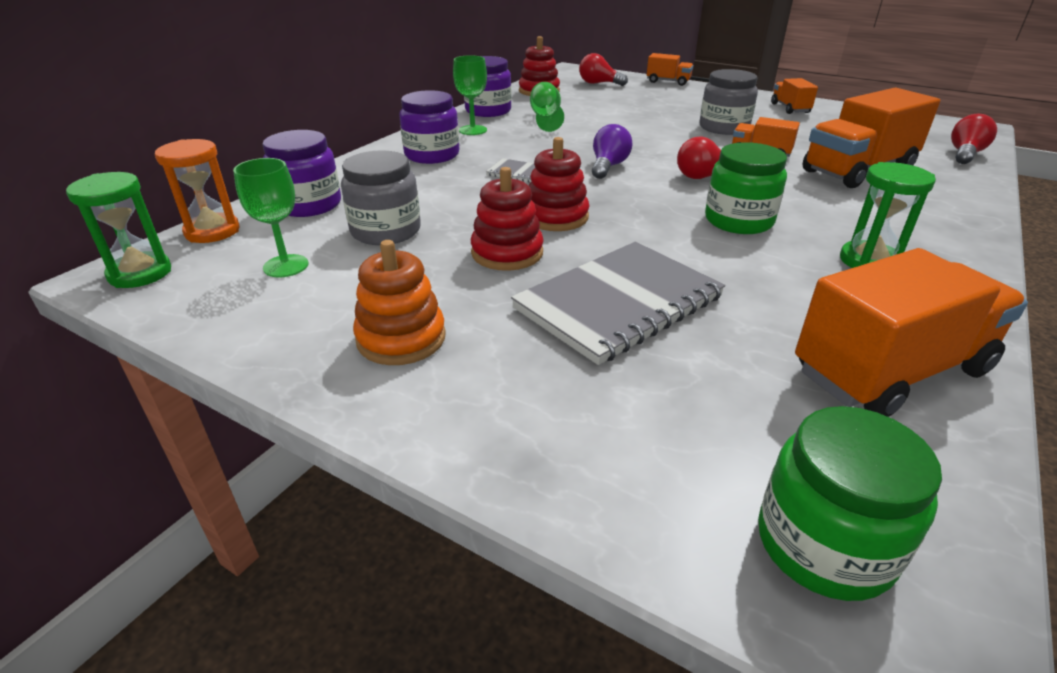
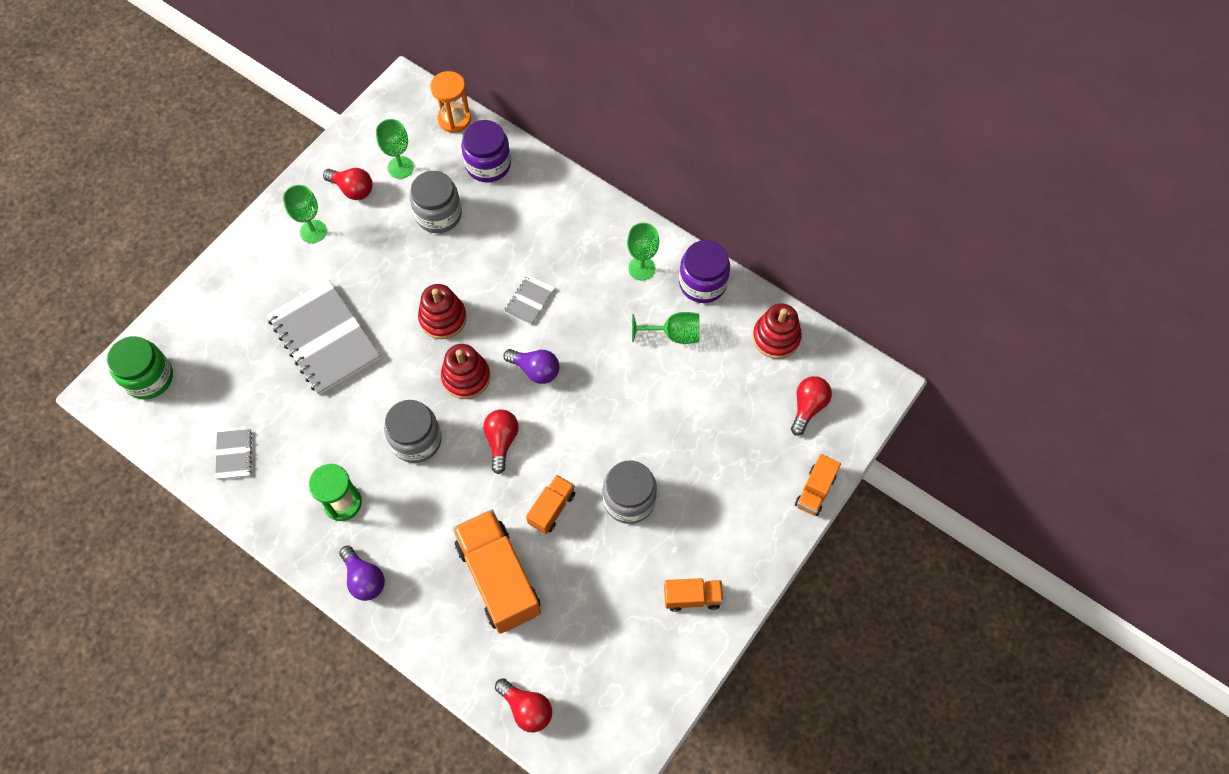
camera: 95 degrees right, 30 degrees up
green hourglass [66,172,171,288] -> none
orange stacking toy [353,240,446,365] -> green goblet [283,185,327,243]
purple jar [399,90,459,164] -> none
red stacking toy [471,167,544,271] -> red stacking toy moved to [441,344,490,399]
green jar [705,142,787,234] -> grey jar [384,400,442,463]
orange truck [795,248,1028,417] -> grey notebook [215,429,252,480]
none -> red light bulb [323,168,373,200]
none -> purple light bulb [339,546,385,601]

